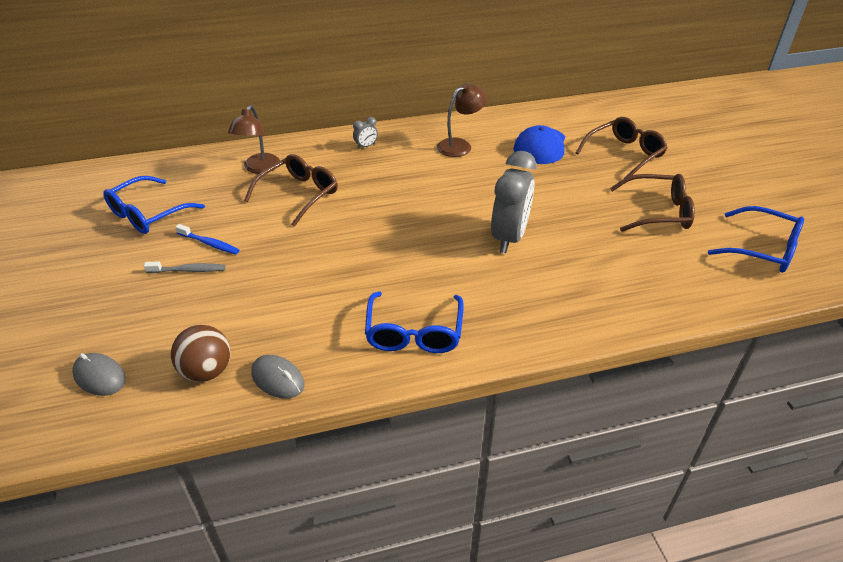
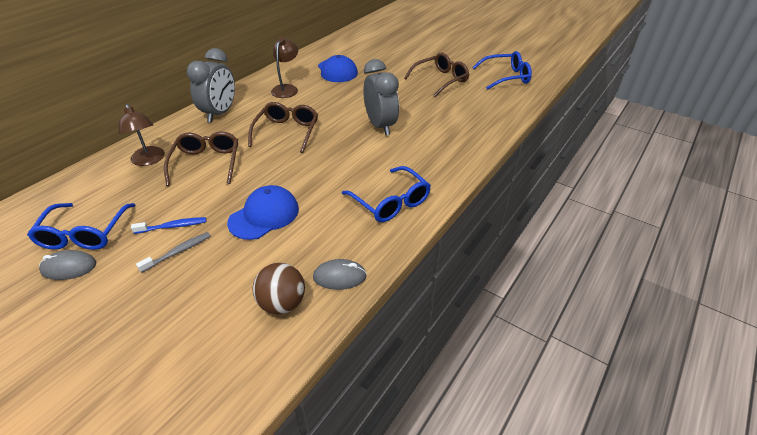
camera: 40 degrees left, 0 degrees up
grey mouse [72,353,126,396] -> grey mouse moved to [39,250,96,280]
grey clock [353,117,378,149] -> grey clock [187,48,235,123], size x2.39
brown glasses [576,117,668,179] -> brown glasses moved to [248,102,318,153]
none -> blue cap [227,185,299,240]

